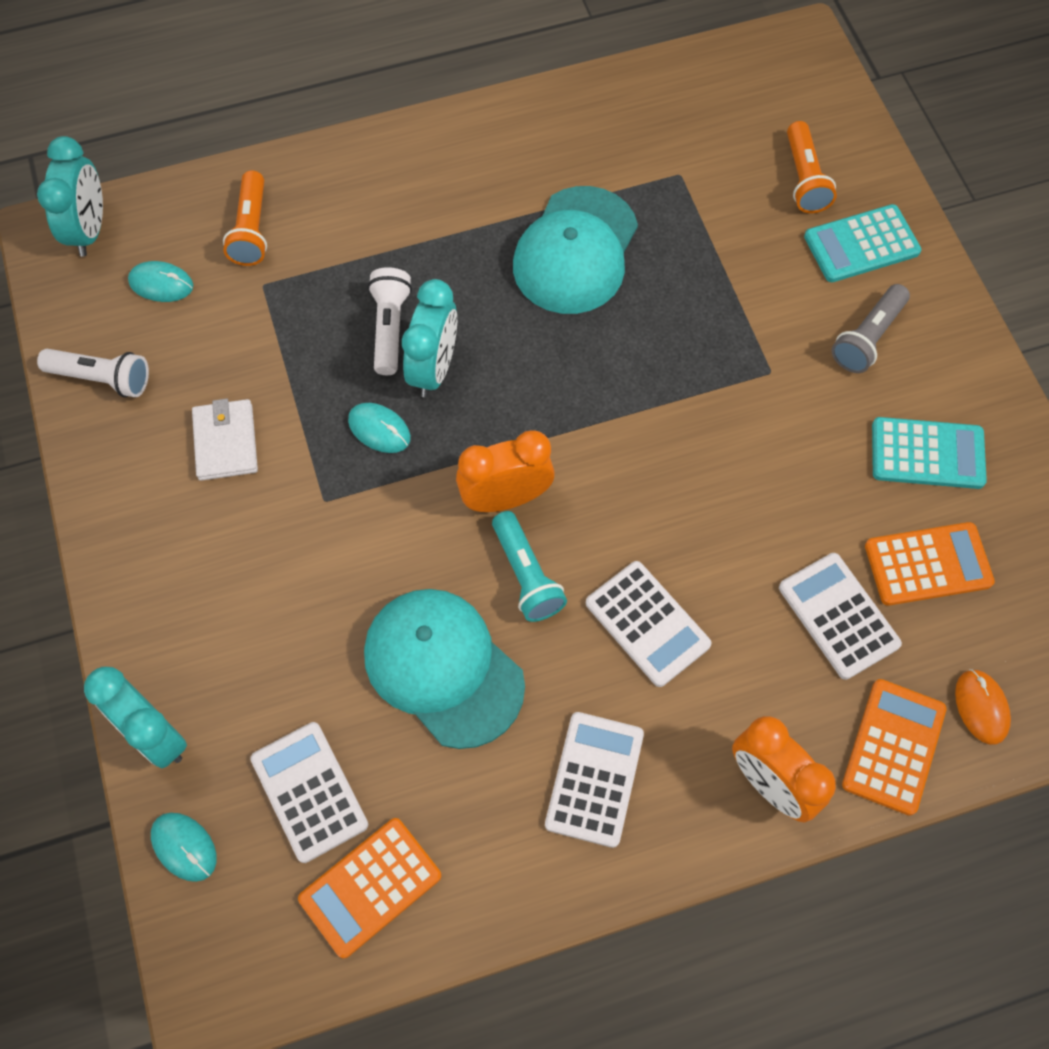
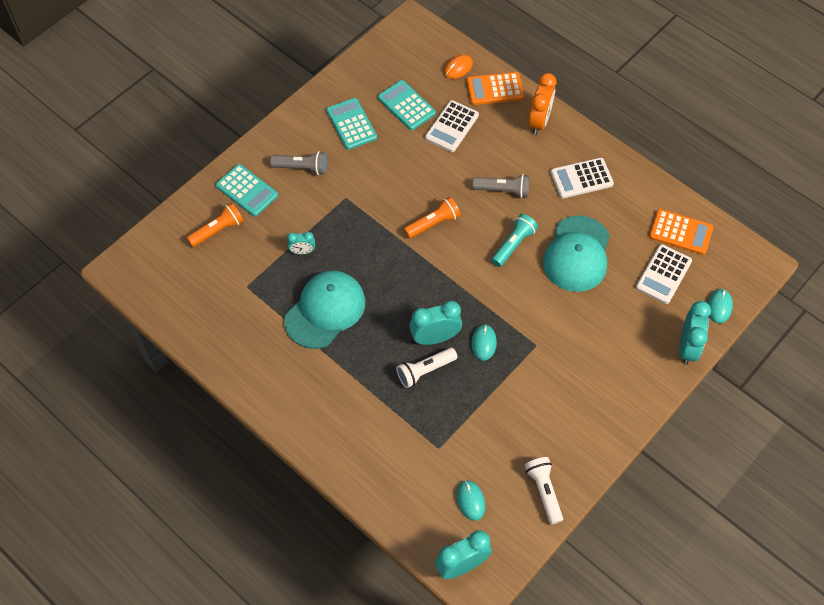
camera: 120 degrees left, 5 degrees down
white wallet [192,399,258,481] -> none
orange flashlight [223,170,267,266] -> orange flashlight moved to [404,197,460,238]
orange clock [456,430,555,512] -> none
turquoise cap [513,186,638,314] -> turquoise cap turned 45 degrees counterclockwise [284,271,365,349]
white calculator [586,561,712,687] -> grey flashlight [473,174,529,198]
orange calculator [865,522,995,606] -> turquoise calculator [378,80,436,130]
none -> turquoise clock [287,232,315,254]

